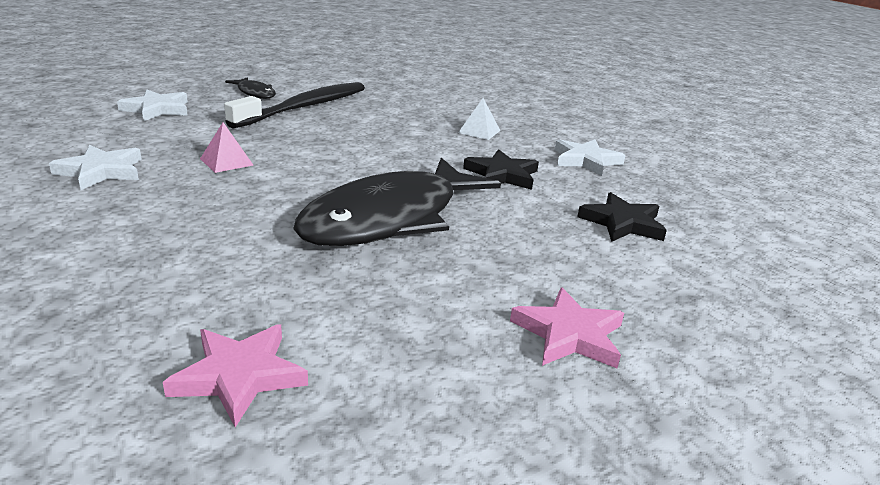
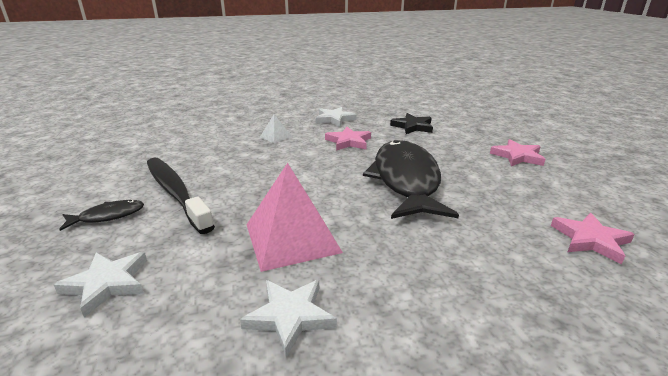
camera: 70 degrees left, 0 degrees up
pink pyramid [200,122,253,173] -> pink pyramid [247,163,343,272], size x2.19
black fish [293,158,501,246] -> black fish turned 150 degrees counterclockwise [363,140,459,219]
black star [463,149,539,190] -> pink star [325,127,371,151]

